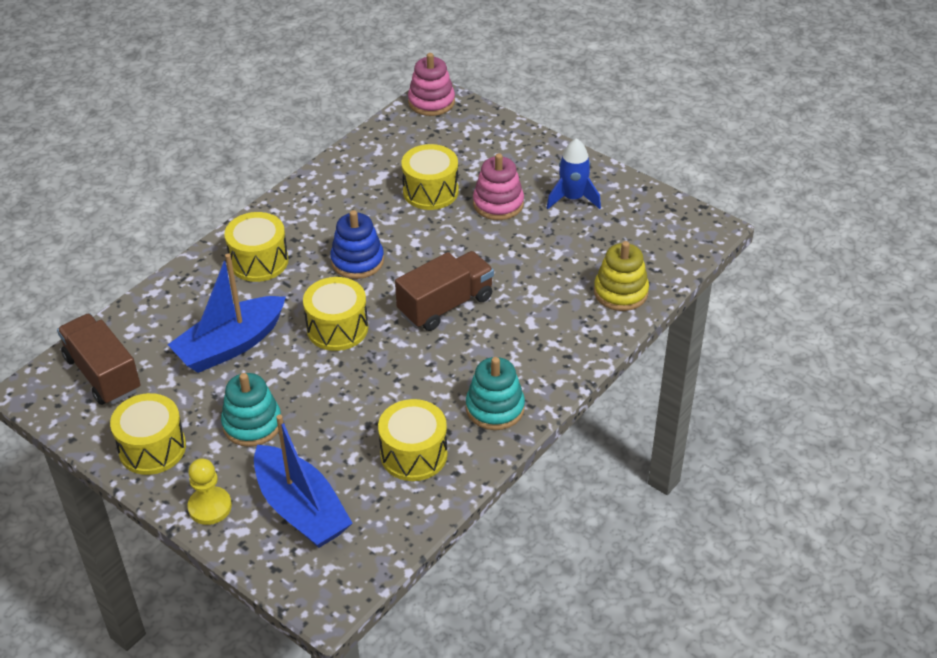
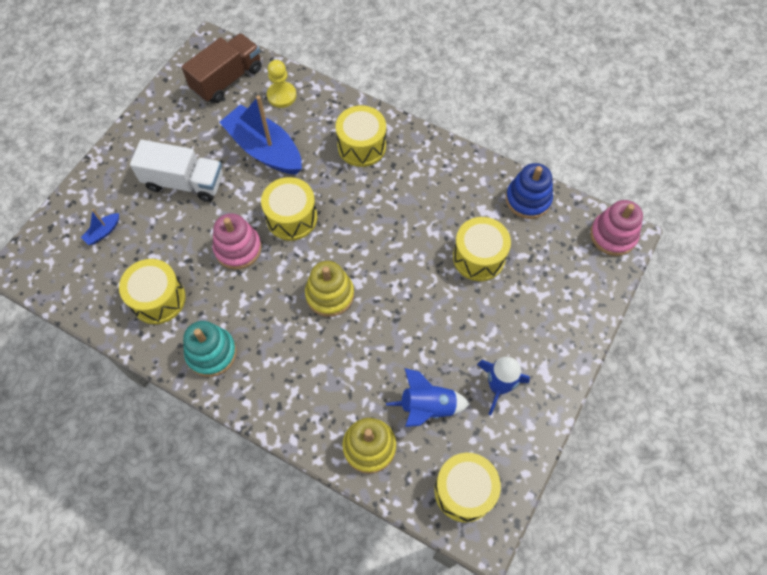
camera: 80 degrees right, 20 degrees up
yellow drum [110,393,186,475] -> yellow drum moved to [434,453,501,523]
yellow pawn [187,459,232,525] -> yellow pawn moved to [267,60,297,108]
turquoise stacking toy [221,373,281,447] -> white truck [130,140,223,202]
blue boat [254,415,353,548] -> blue boat [81,209,119,245], size x0.41
blue stacking toy [330,210,384,279] -> blue stacking toy moved to [506,163,553,219]
brown truck [395,251,494,331] -> yellow stacking toy [305,261,354,317]
pink stacking toy [473,153,524,220] -> pink stacking toy moved to [213,213,262,269]
none -> blue rocket [386,368,470,427]

